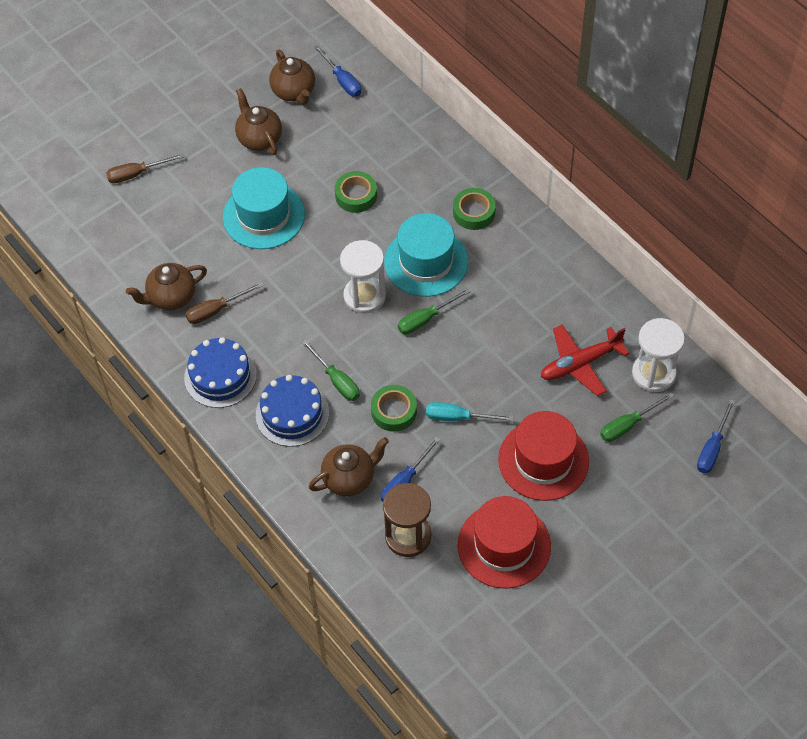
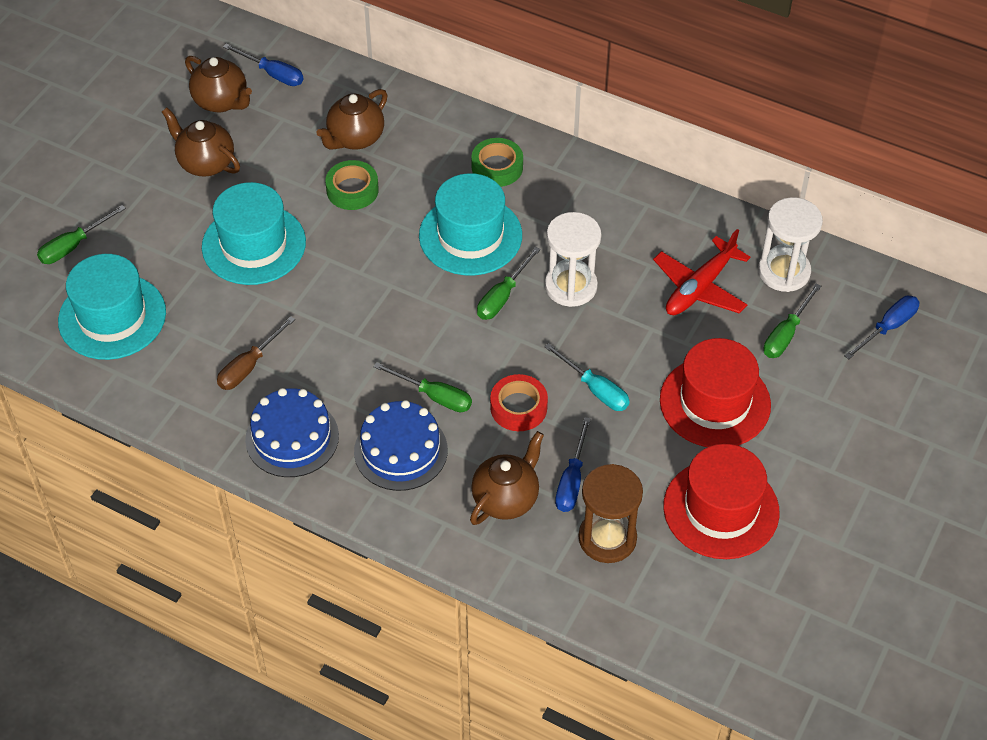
camera: 25 degrees left, 5 degrees down
brown screwdriver [106,154,184,183] -> green screwdriver [37,205,126,264]
brown teapot [126,263,207,310] -> brown teapot moved to [316,89,388,150]
white hourglass [340,240,386,313] -> white hourglass moved to [545,212,602,307]
green tape [371,385,417,432] -> red tape [490,374,548,431]
turquoise screwdriver [426,402,513,421] -> turquoise screwdriver turned 120 degrees counterclockwise [544,343,630,411]
blue screwdriver [697,399,735,473] -> blue screwdriver turned 135 degrees counterclockwise [844,296,919,359]
none -> turquoise hat [58,254,166,360]

